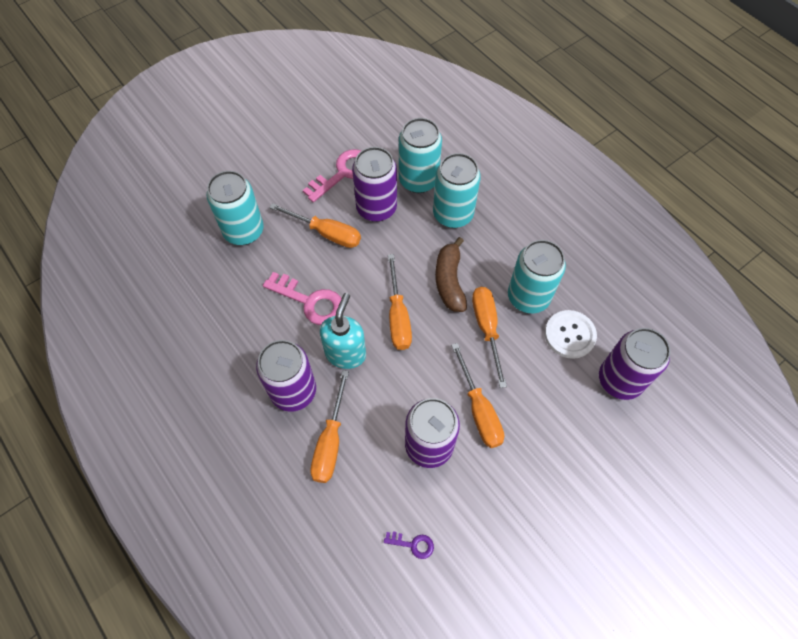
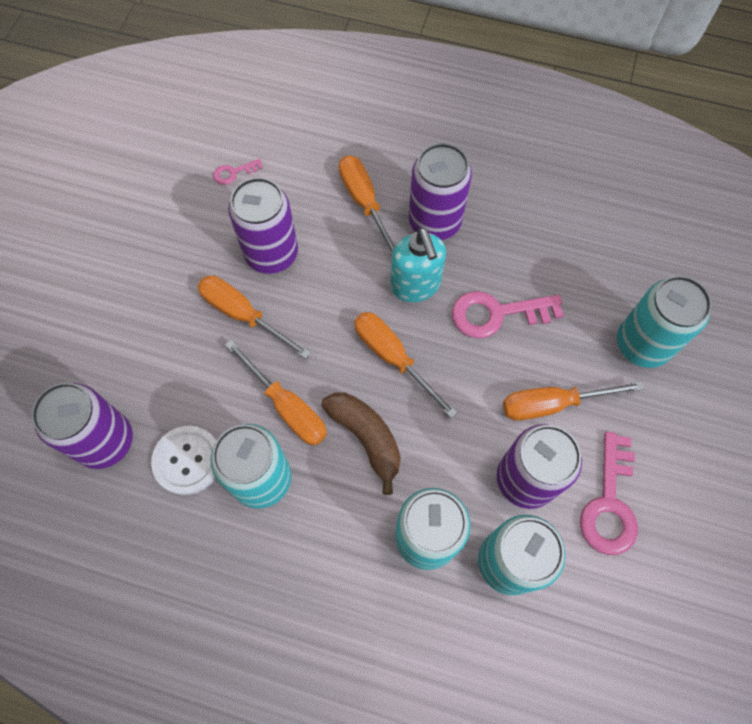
camera: 145 degrees right, 5 degrees up
purple key [384,532,434,559] -> pink key [213,159,263,185]

